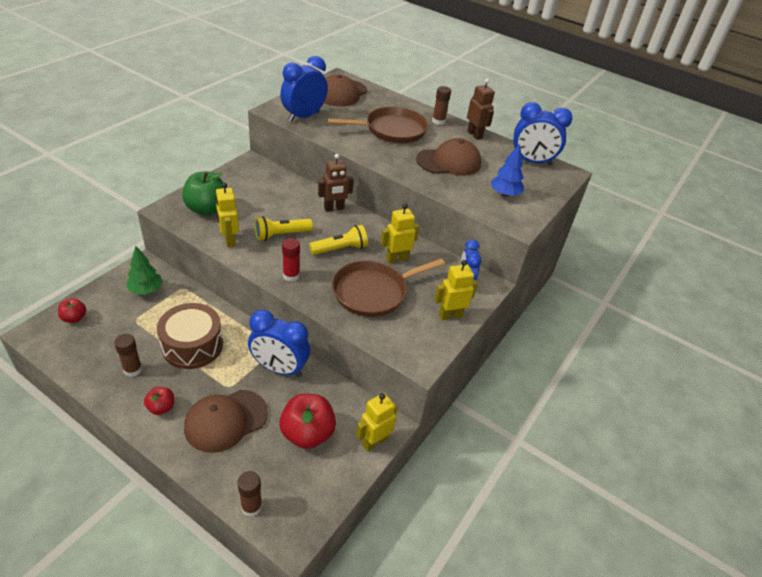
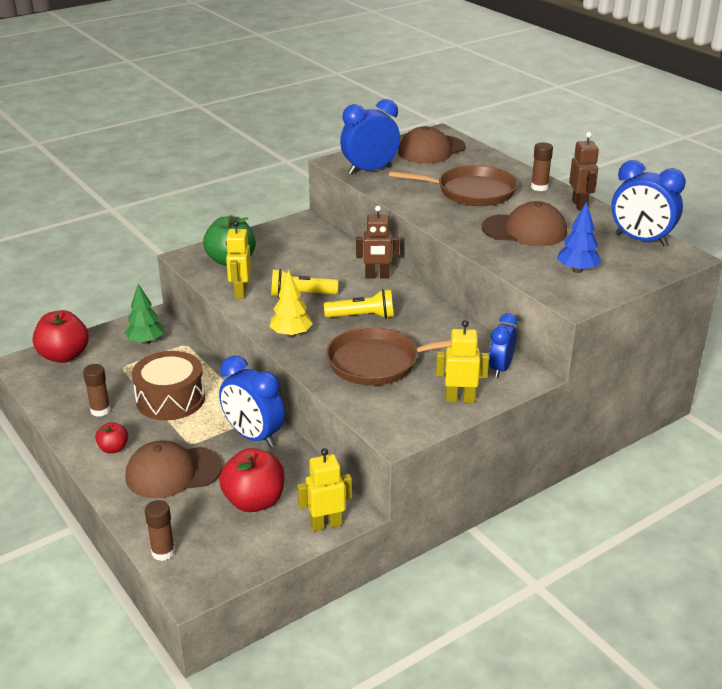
camera: 25 degrees right, 10 degrees down
red apple [58,298,86,323] -> red apple [33,310,89,363], size x1.90
red glue stick [282,238,300,282] -> yellow tree [269,270,313,337]
yellow robot [381,204,419,263] -> none

